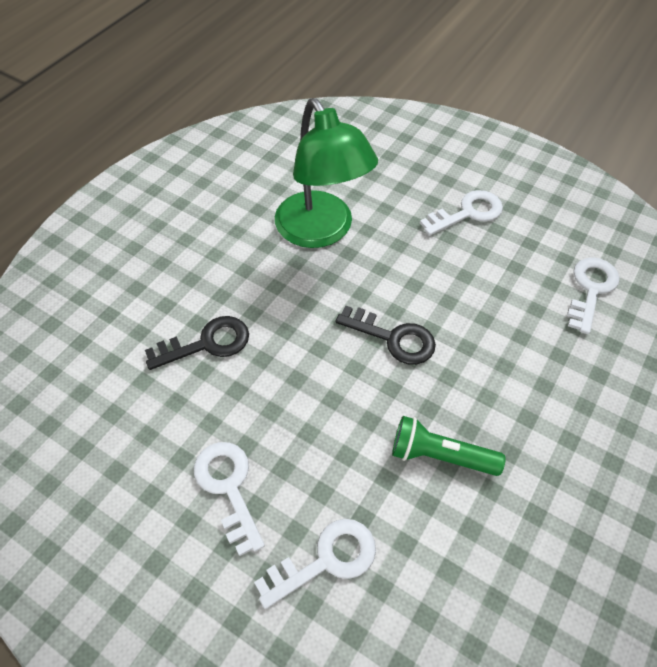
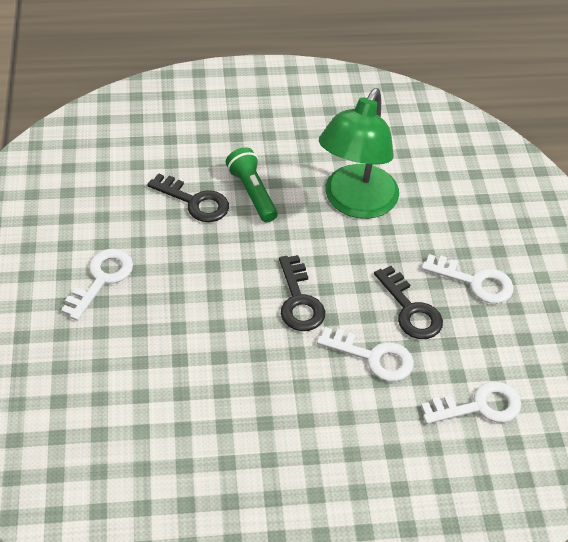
camera: 50 degrees right, 5 degrees down
white key [254,519,376,609] -> white key moved to [317,327,414,381]
green flashlight [392,416,506,476] -> green flashlight moved to [226,147,278,223]
none -> black key [374,266,443,339]

